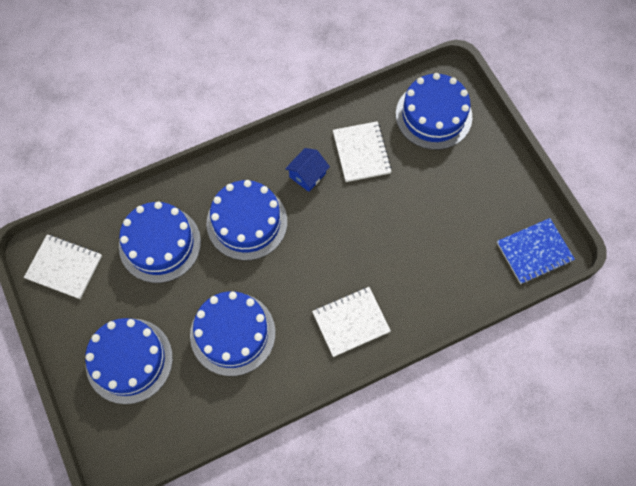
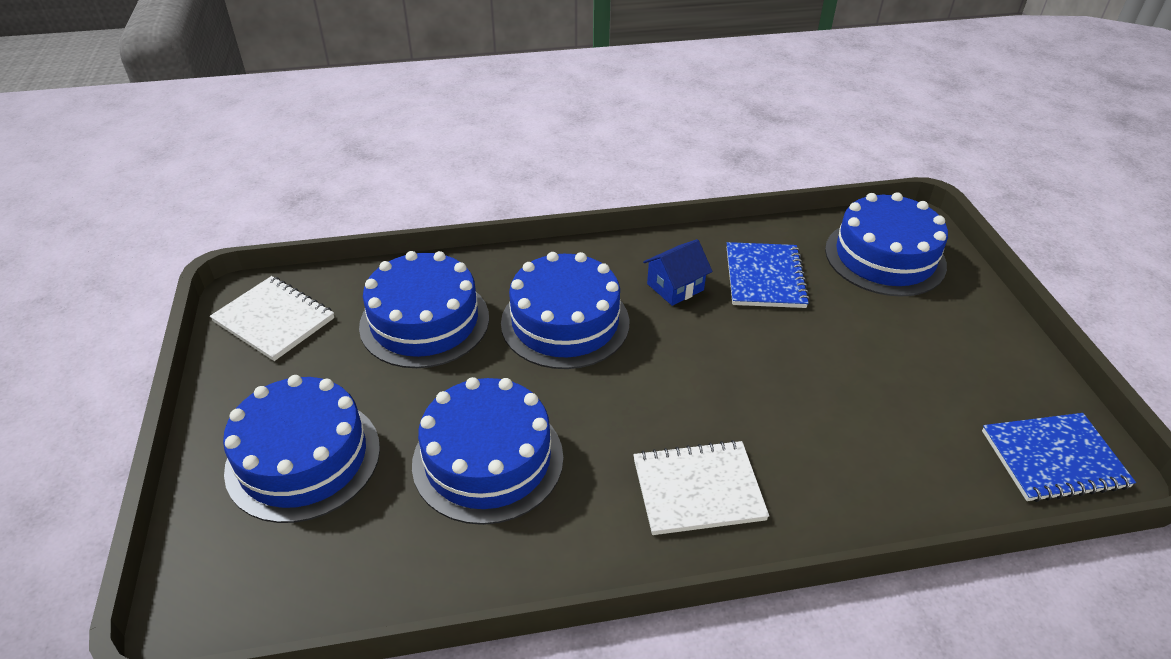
camera: 15 degrees right, 25 degrees down
white notebook [333,121,392,182] -> blue notebook [727,242,810,308]

